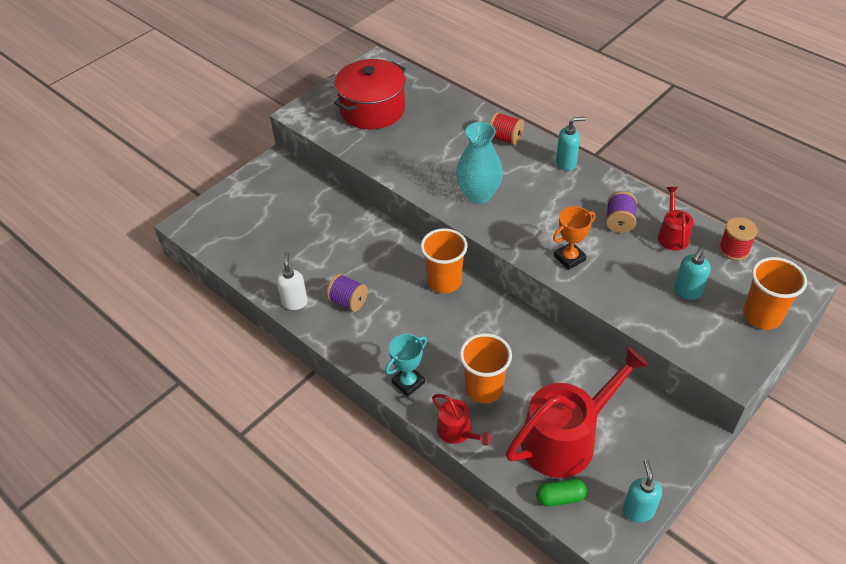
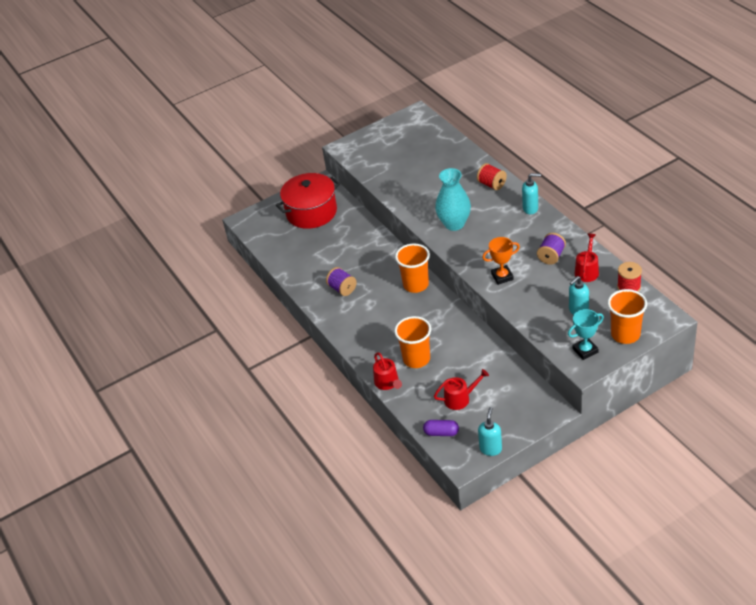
camera: 20 degrees right, 5 degrees down
white soap dispenser [276,252,308,310] -> none
red pot [334,59,406,129] -> red pot moved to [276,173,340,229]
turquoise trophy [385,334,427,397] -> turquoise trophy moved to [568,309,604,360]
red watering can [506,347,649,478] -> red watering can [434,369,489,410], size x0.48
green capsule [536,479,587,507] -> purple capsule [423,420,459,436]

